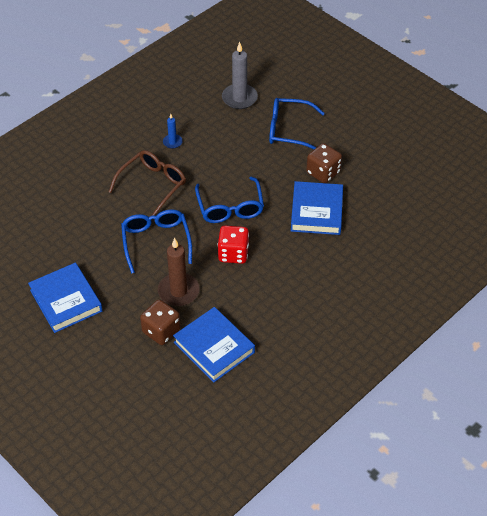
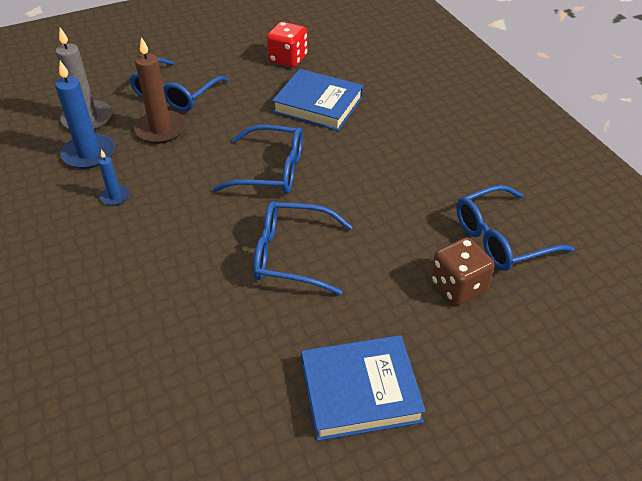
camera: 70 degrees left, 5 degrees down
brown glasses [109,150,186,216] -> none
brown candle [158,238,200,306] -> brown candle moved to [134,37,186,144]
blue book [173,307,255,383] -> blue glasses [456,185,575,271]
red dice [217,226,249,264] -> red dice moved to [267,22,308,67]
brown dice [306,143,342,183] -> none
none -> blue candle [55,61,115,169]

